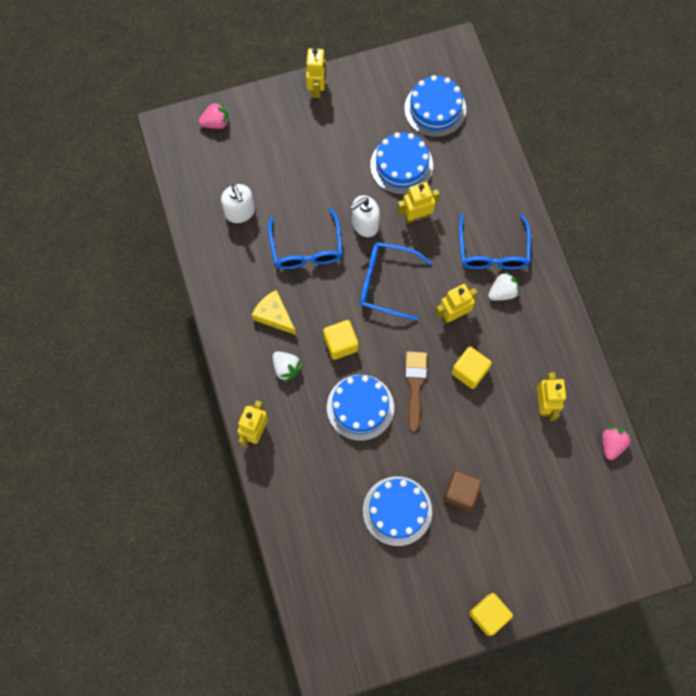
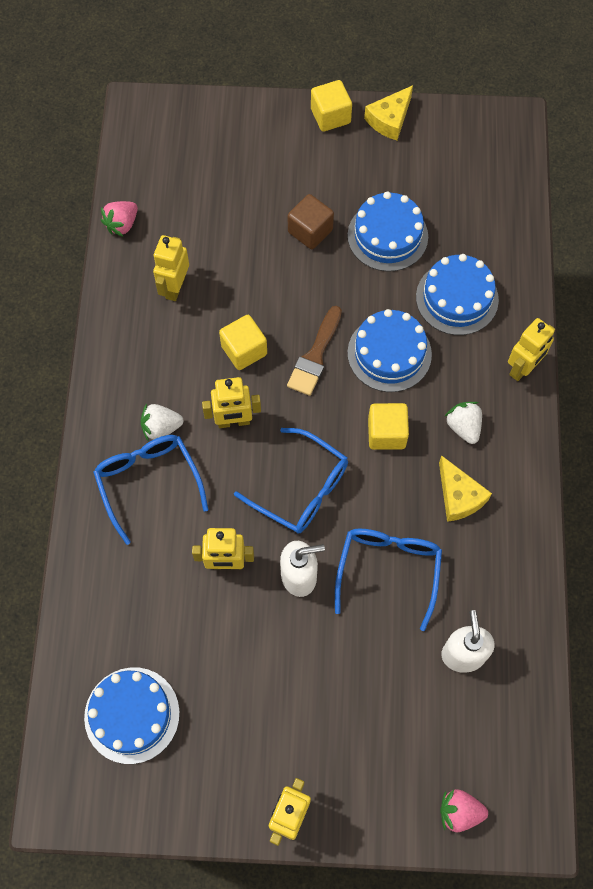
camera: 160 degrees left, 5 degrees down
blue cake [370,132,433,195] -> blue cake moved to [416,254,499,335]
blue glasses [459,214,531,269] -> blue glasses turned 45 degrees counterclockwise [93,435,208,545]
none -> yellow cheese [364,85,413,140]

